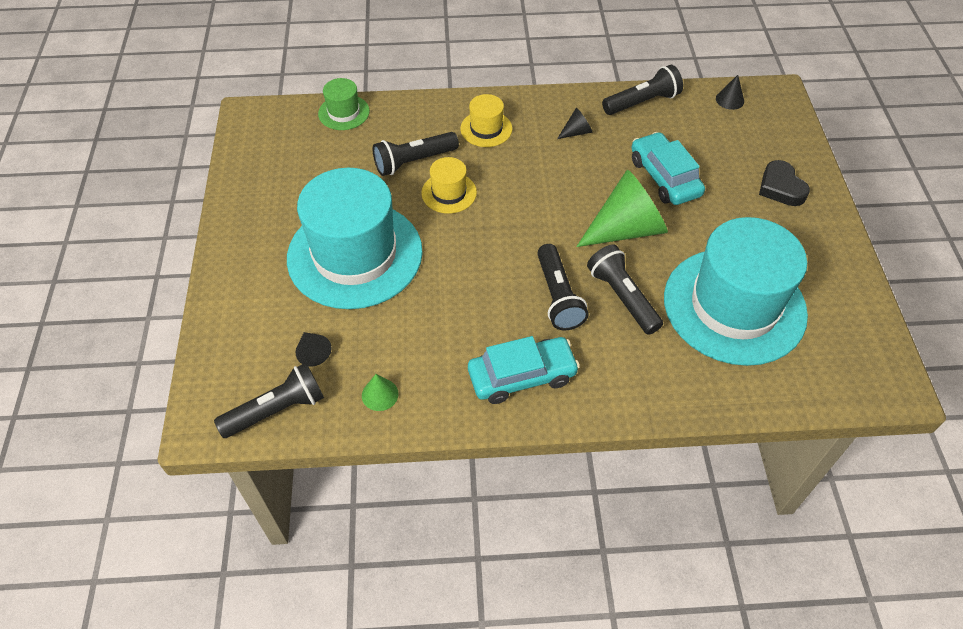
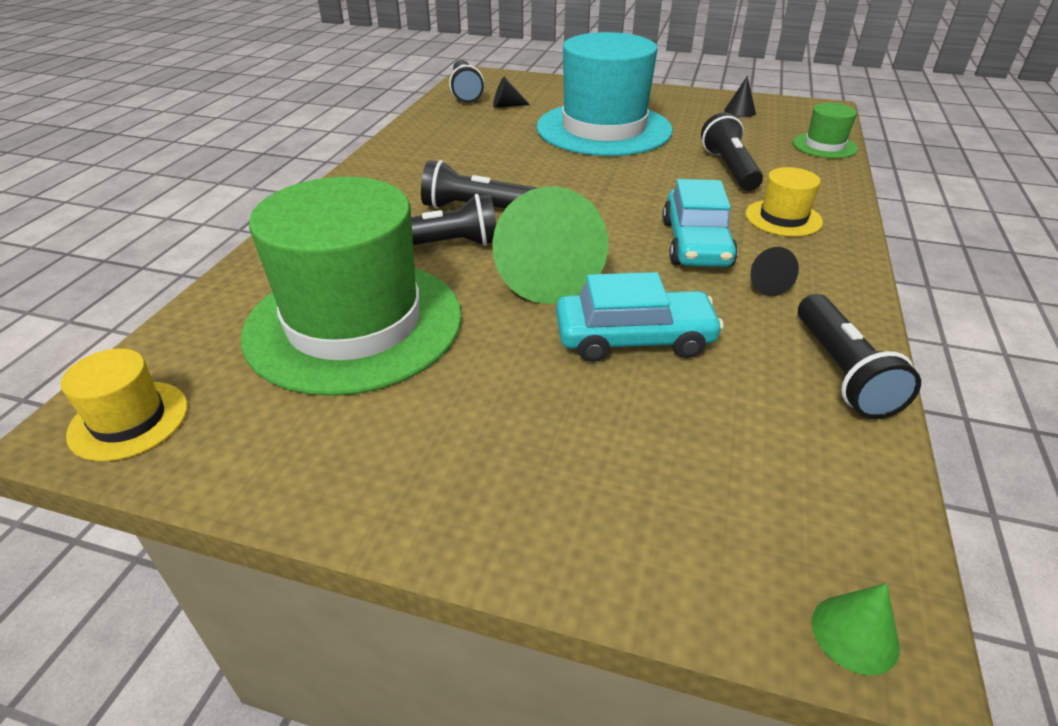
camera: 110 degrees right, 15 degrees down
green cone [362,374,399,411] -> green cone moved to [812,583,900,675]
yellow hat [421,157,477,214] -> yellow hat moved to [61,349,188,461]
turquoise car [468,336,580,404] -> turquoise car moved to [662,179,738,267]
turquoise hat [664,217,808,366] -> green hat [241,177,462,396]
black cone [716,75,744,110] -> black cone moved to [724,76,756,117]
black heart [759,160,810,206] -> none

